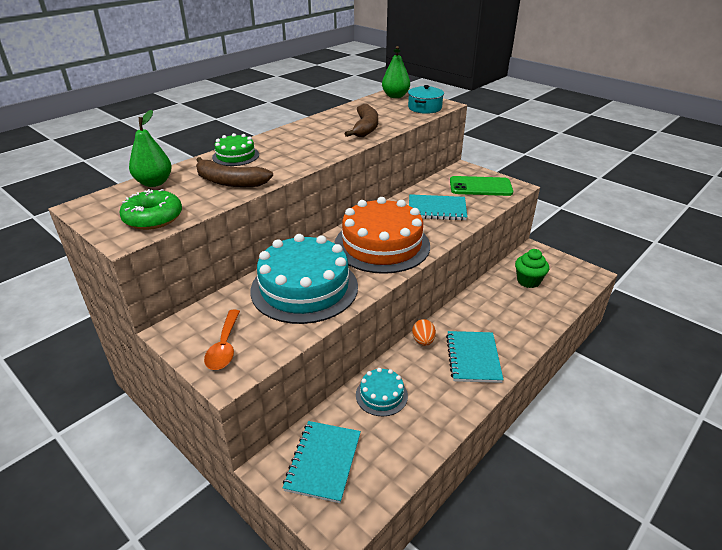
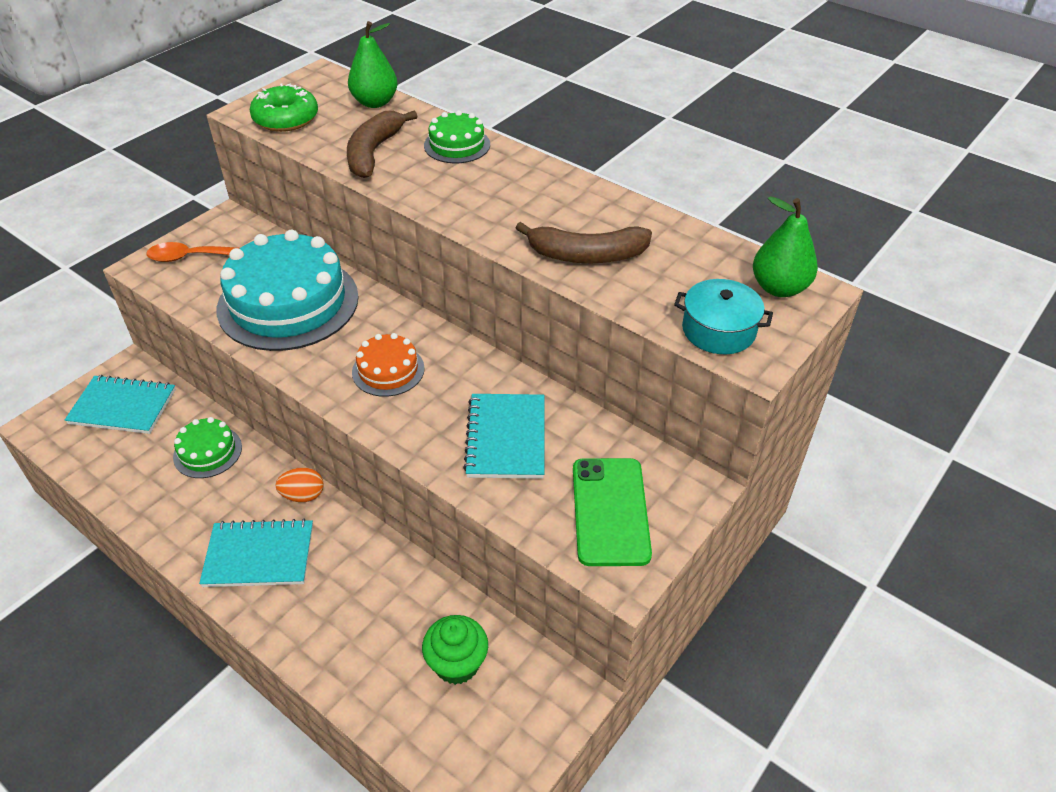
camera: 85 degrees right, 10 degrees up
orange cake [334,197,430,274] -> orange cake [352,333,425,397], size x0.48
turquoise cake [356,368,408,416] -> green cake [173,417,242,478]

